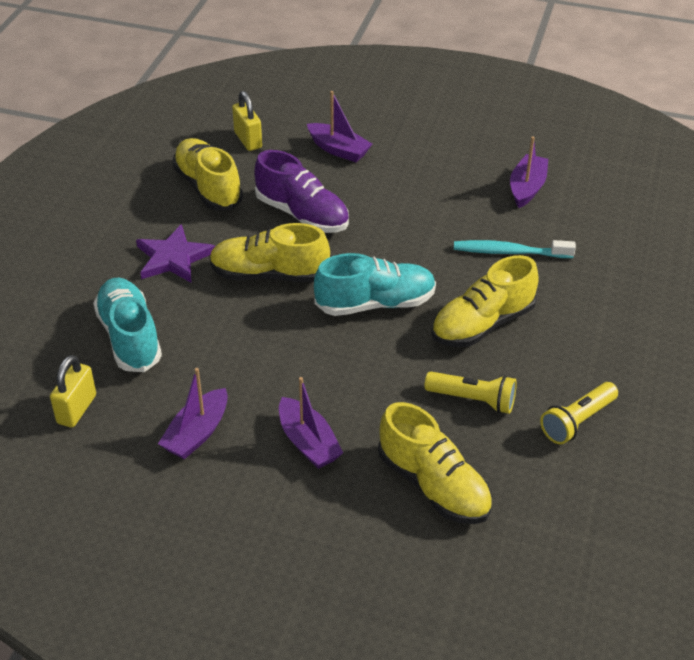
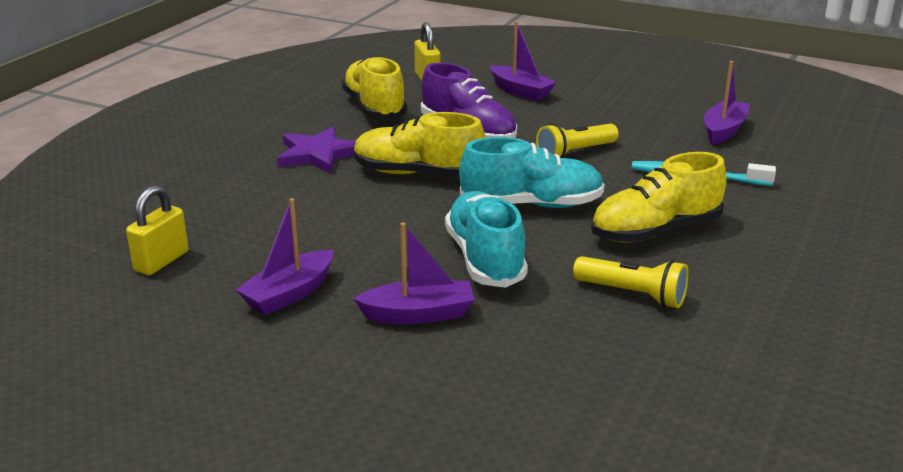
camera: 10 degrees right, 15 degrees down
turquoise shoe [93,278,162,372] -> turquoise shoe moved to [445,191,528,288]
purple boat [279,377,343,469] -> purple boat turned 75 degrees counterclockwise [353,222,475,324]
yellow shoe [378,402,492,524] -> none
yellow flashlight [540,382,618,444] -> yellow flashlight moved to [536,123,619,158]

